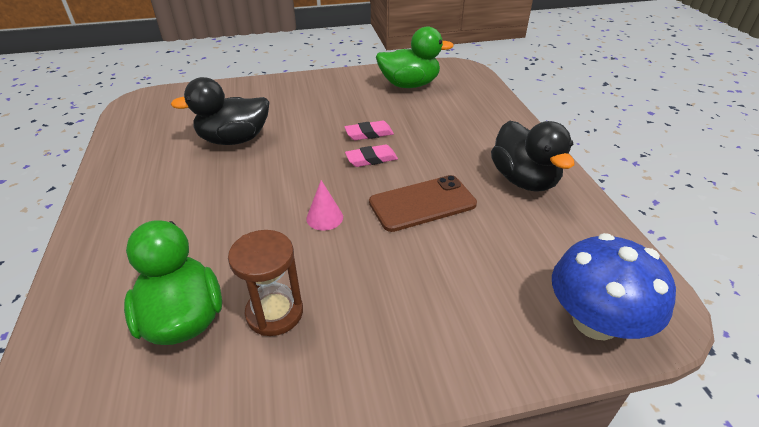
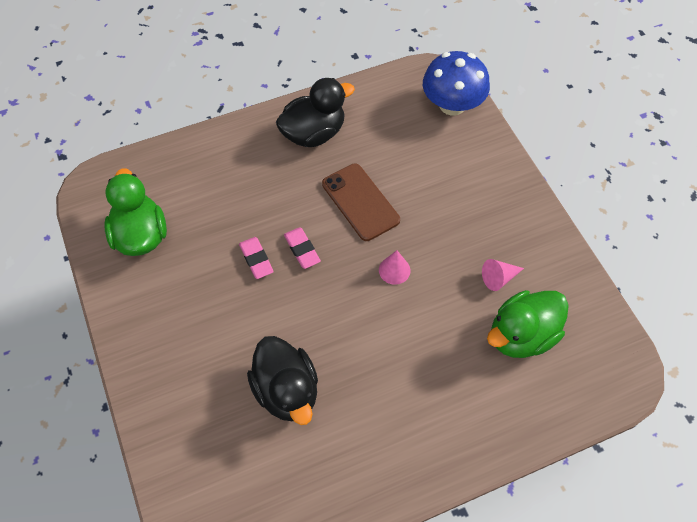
camera: 100 degrees left, 20 degrees up
brown hourglass [228,230,303,336] -> pink cone [482,259,524,291]

